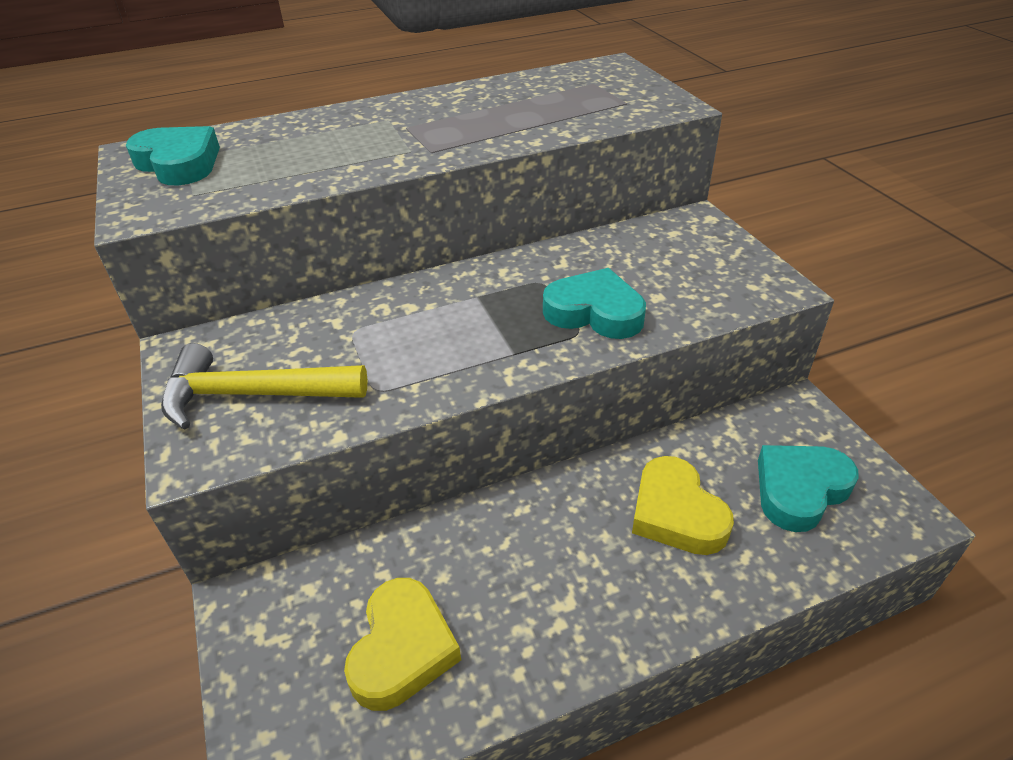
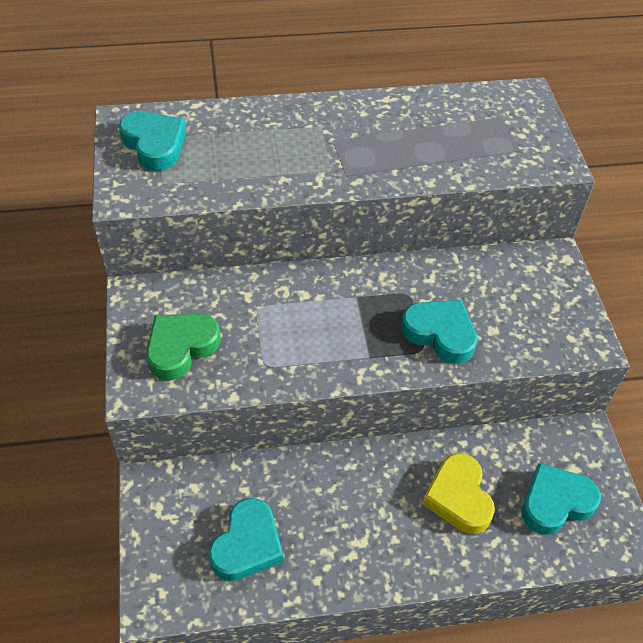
camera: 10 degrees right, 10 degrees up
yellow hammer [161,343,368,430] -> green heart [146,314,221,380]
yellow heart [344,578,461,711] -> turquoise heart [209,498,283,581]

